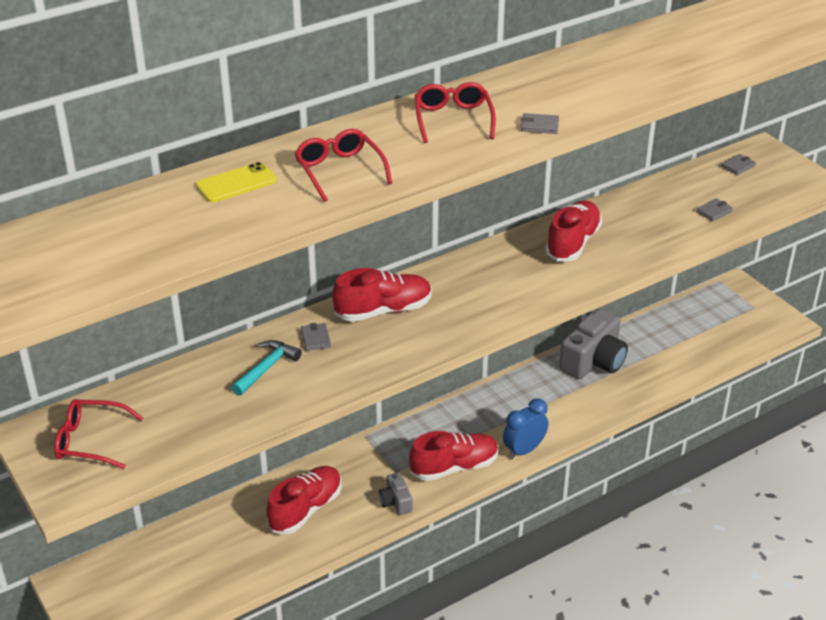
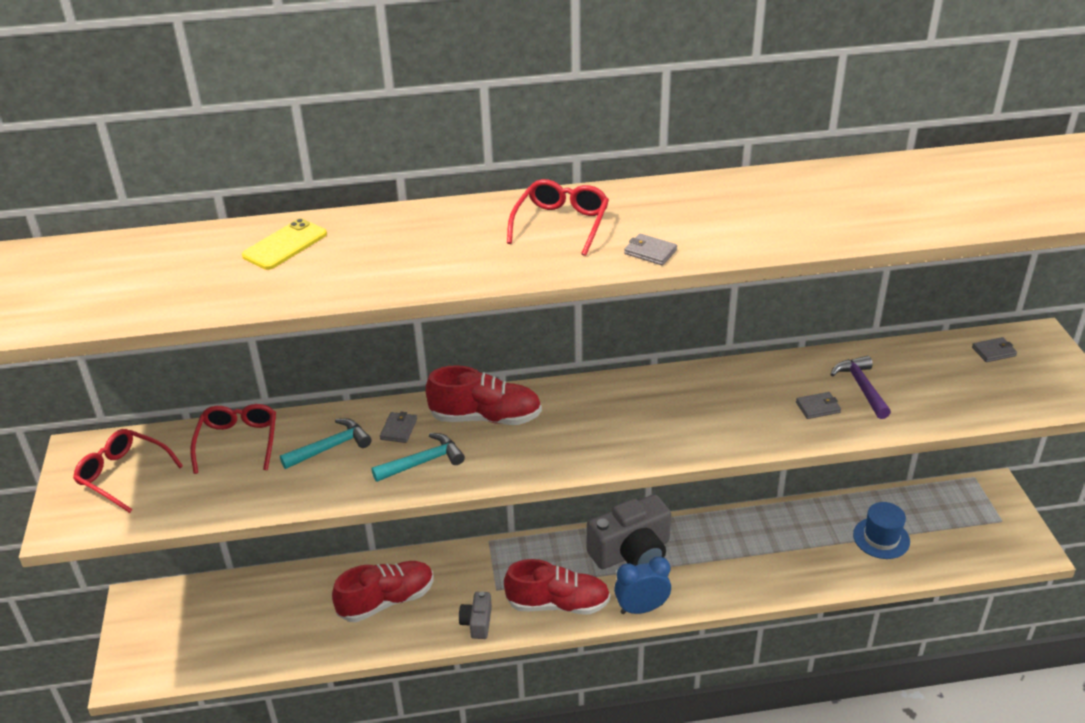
camera: 25 degrees right, 0 degrees up
yellow phone [196,162,277,202] -> yellow phone turned 45 degrees counterclockwise [242,218,327,270]
red glasses [294,129,392,202] -> red glasses moved to [190,404,276,474]
red shoe [545,200,602,261] -> none
grey camera [559,308,628,379] -> grey camera moved to [586,494,671,569]
grey wallet [696,198,733,222] -> grey wallet moved to [796,392,841,419]
none -> turquoise hammer [371,433,465,482]
none -> purple hammer [830,356,891,419]
none -> blue hat [853,502,910,559]

